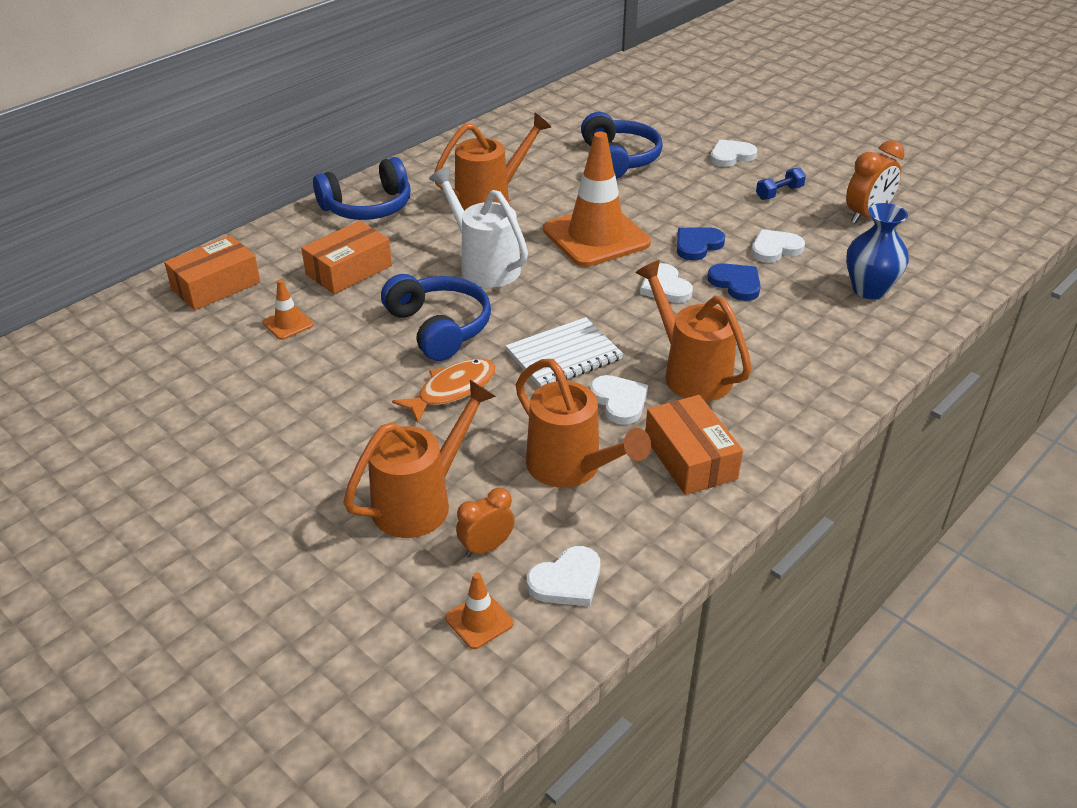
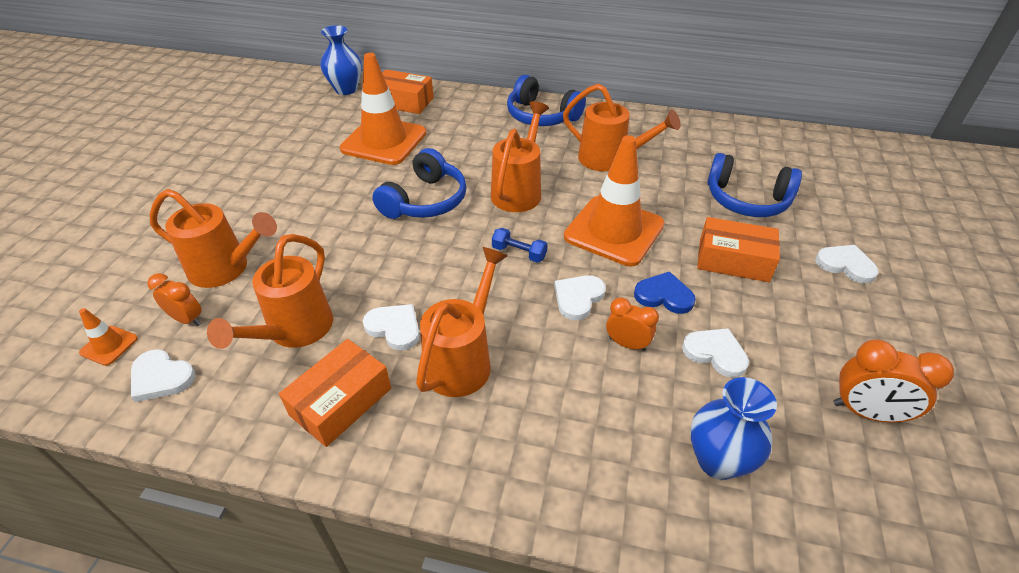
camera: 60 degrees right, 5 degrees up
orange traffic cone [263,280,314,340] -> orange traffic cone [340,53,426,165], size x2.40
orange box [301,221,392,294] -> orange box moved to [697,217,780,282]
orange fish [392,359,496,423] -> none
white watering can [429,167,528,288] -> orange watering can [491,101,549,212]
white notebook [506,317,623,387] -> none
blue headphones [581,112,663,179] -> blue headphones turned 60 degrees clockwise [707,153,802,217]
white heart [590,375,648,425] -> white heart turned 90 degrees counterclockwise [363,304,419,350]
blue heart [707,263,761,301] -> orange clock [606,297,659,351]
blue dumbbell [756,167,806,200] -> blue dumbbell moved to [492,228,547,263]
none -> blue vase [320,25,362,95]

